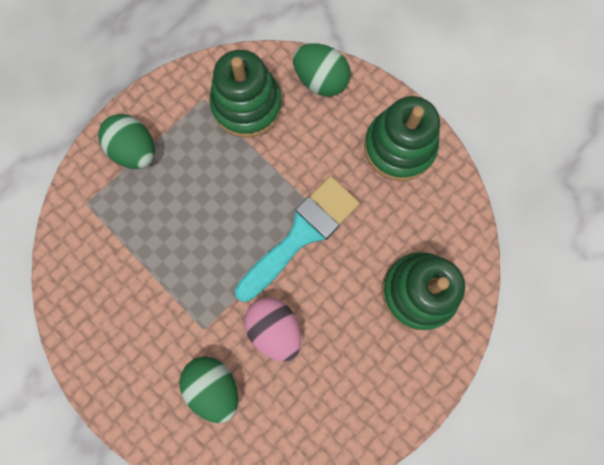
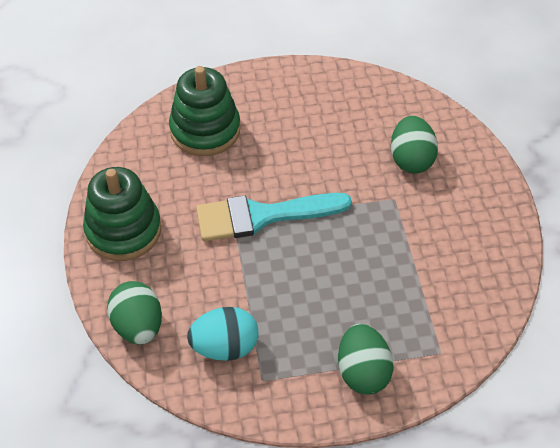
camera: 145 degrees left, 25 degrees down
green stacking toy [210,50,282,138] -> turquoise egg [187,307,259,361]
pink egg [244,297,301,362] -> none

